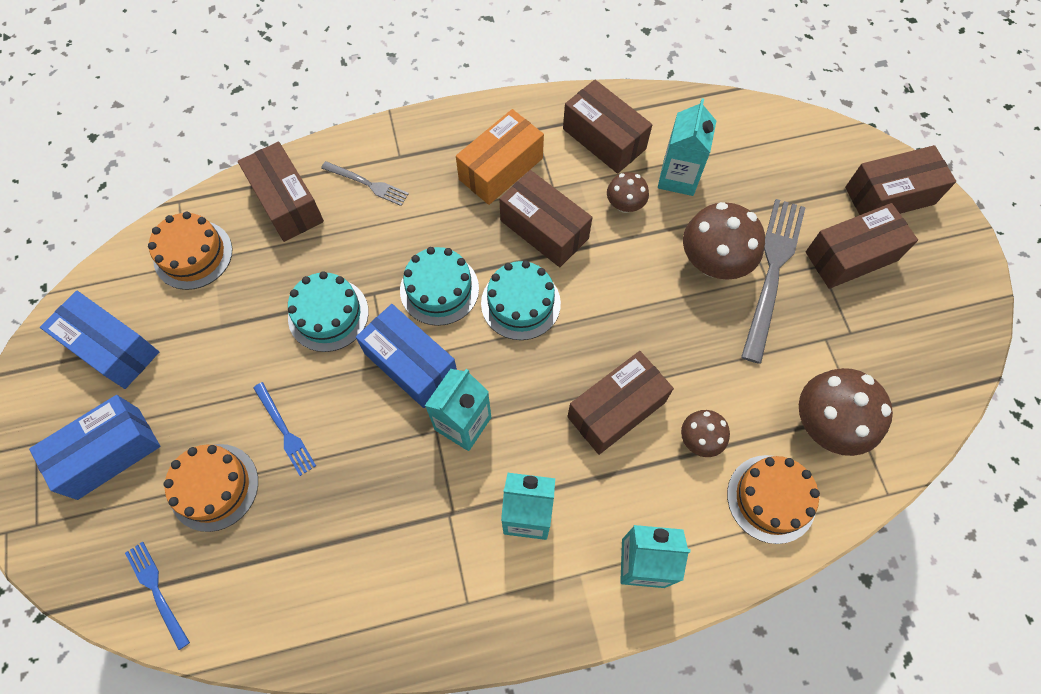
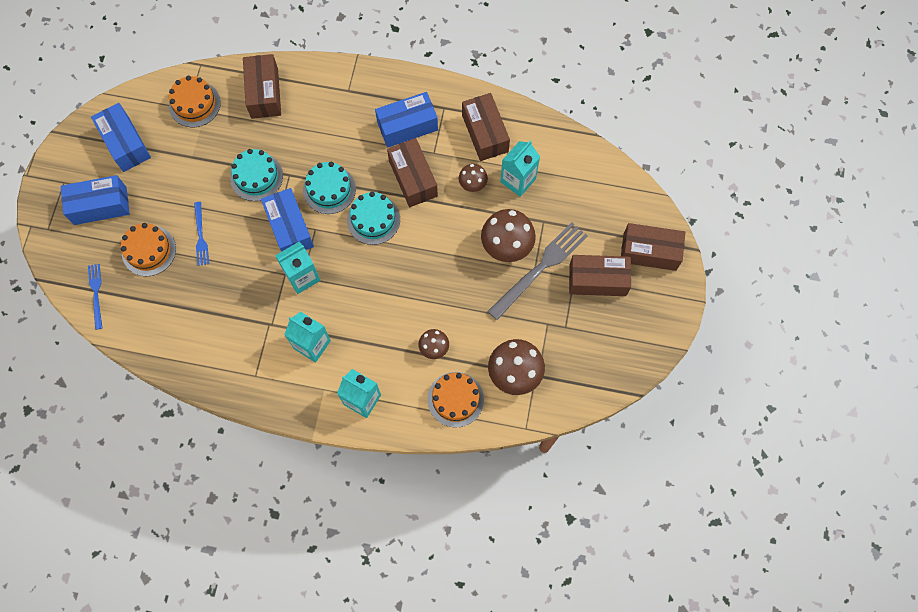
camera: 25 degrees right, 5 degrees up
grey fork [321,161,409,206] -> none
orange box [456,109,544,205] -> blue box [375,92,438,148]
brown box [567,351,674,455] -> none

